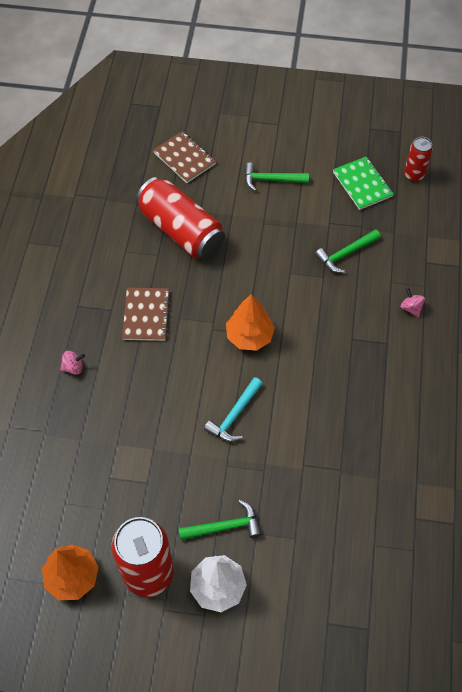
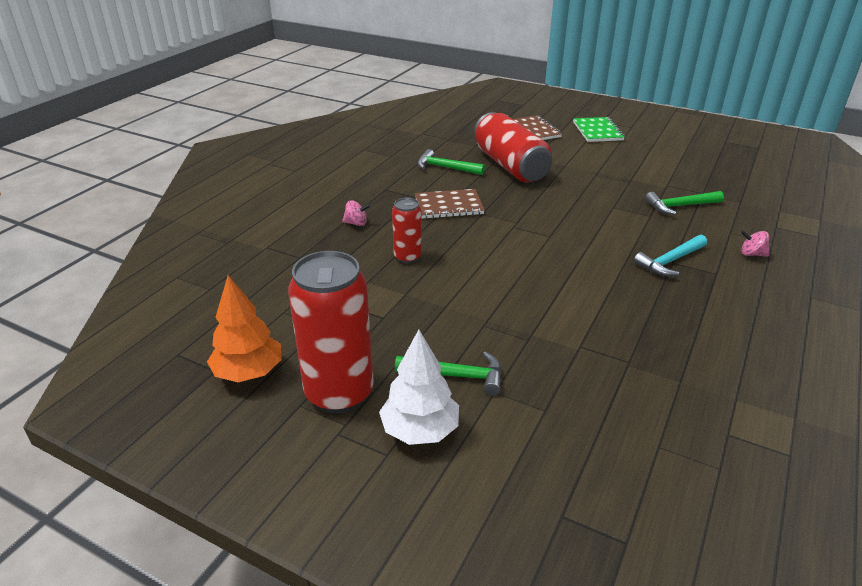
camera: 20 degrees right, 25 degrees down
brown notebook [122,287,170,341] -> brown notebook turned 60 degrees clockwise [415,189,485,219]
turquoise hammer [204,377,263,442] -> turquoise hammer moved to [634,235,707,276]
orange tree [226,294,275,351] -> none
green hammer [245,163,309,192] -> green hammer moved to [417,149,485,175]
green notebook [333,157,394,210] -> green notebook moved to [573,117,625,142]
pink spinning top [401,288,425,318] -> pink spinning top turned 60 degrees counterclockwise [741,230,769,257]
red can [404,137,433,182] -> red can moved to [392,198,422,264]

